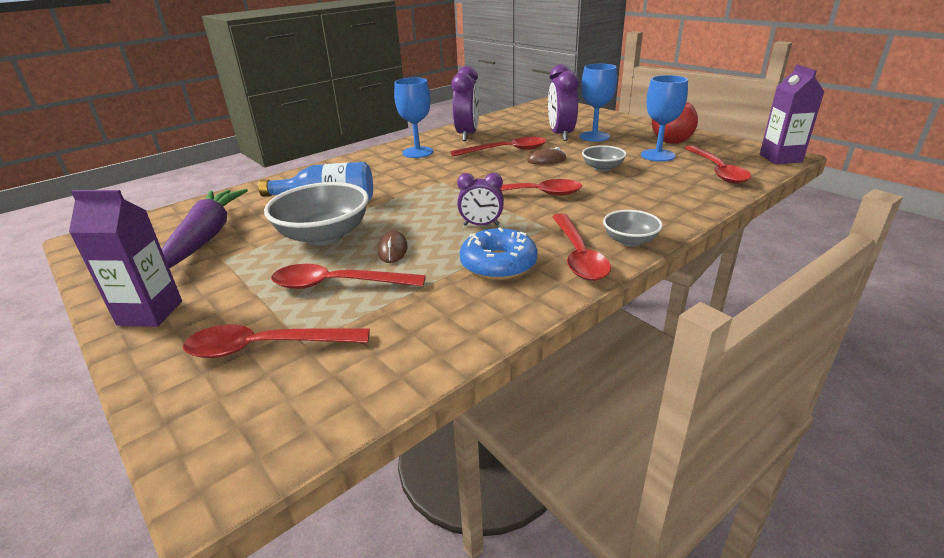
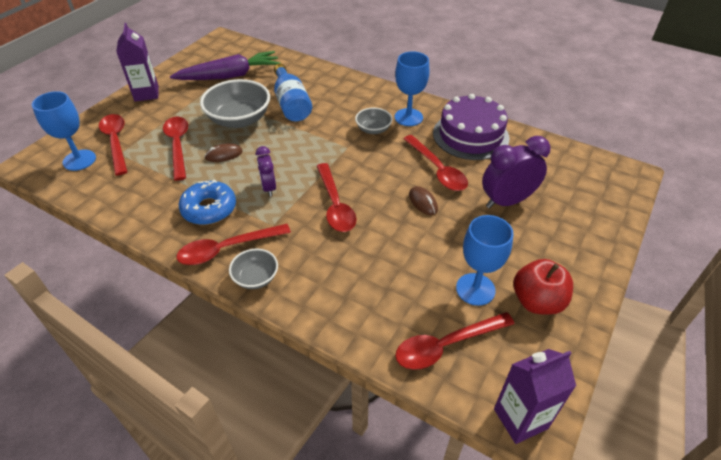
camera: 70 degrees right, 15 degrees up
purple clock [452,66,479,141] -> purple cake [433,94,509,160]
blue goblet [580,64,617,142] -> blue goblet moved to [32,91,96,171]
grey bowl [582,145,626,172] -> grey bowl moved to [355,107,392,134]

